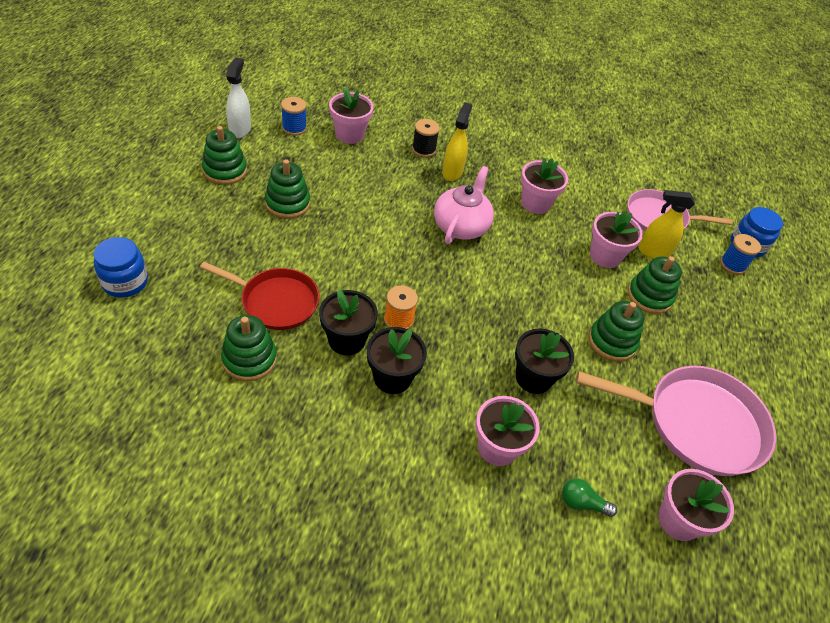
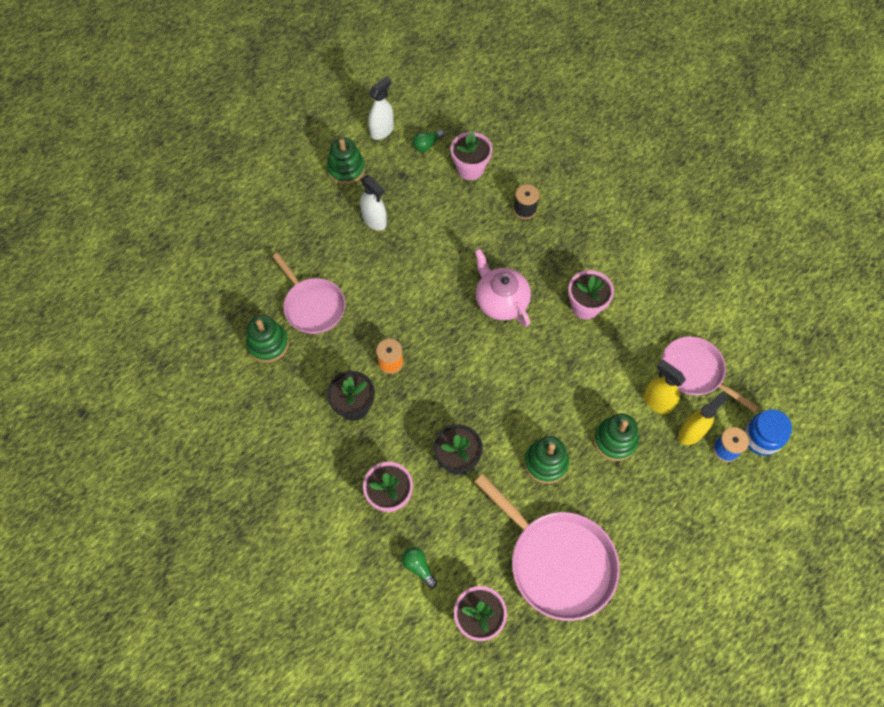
camera: 40 degrees right, 15 degrees up
blue jar [93,237,148,298] -> none
red pan [200,262,320,330] -> pink pan [272,253,345,334]
green stacking toy [265,159,310,219] -> white spray bottle [360,175,387,231]
blue spool [281,97,307,136] -> green light bulb [413,129,445,152]
black flower pot [319,289,378,355] -> none
pink teapot [434,166,494,244] -> pink teapot turned 90 degrees counterclockwise [475,249,531,327]
yellow spray bottle [442,102,472,181] -> yellow spray bottle moved to [678,392,728,445]
pink flower pot [590,211,643,268] -> none

